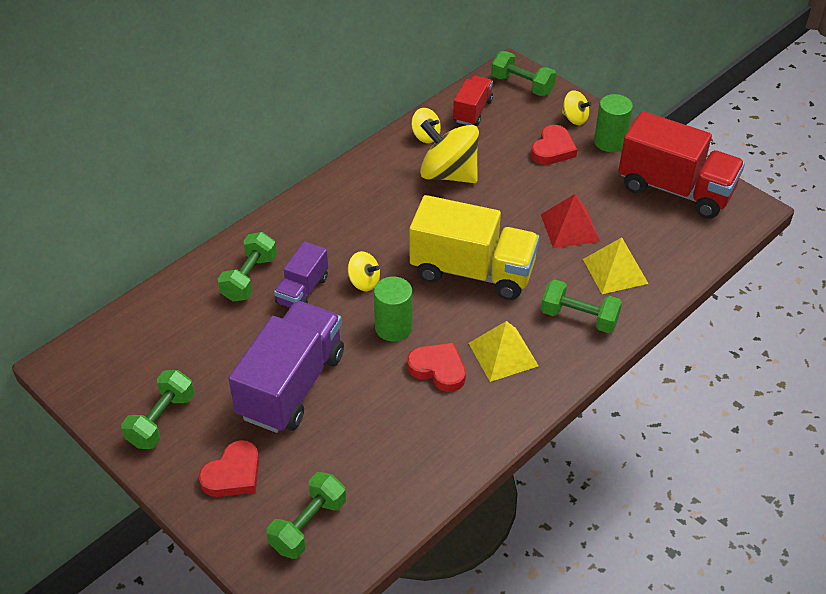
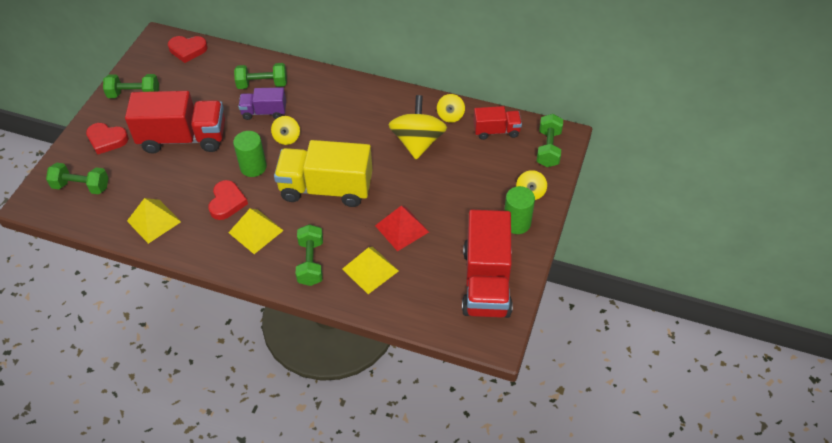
camera: 65 degrees right, 5 degrees up
purple truck [228,301,344,433] -> red truck [125,91,225,154]
yellow truck [410,195,539,300] -> yellow truck turned 105 degrees clockwise [274,140,372,207]
red heart [531,125,577,165] -> red heart moved to [168,36,208,63]
none -> yellow pyramid [127,198,181,244]

